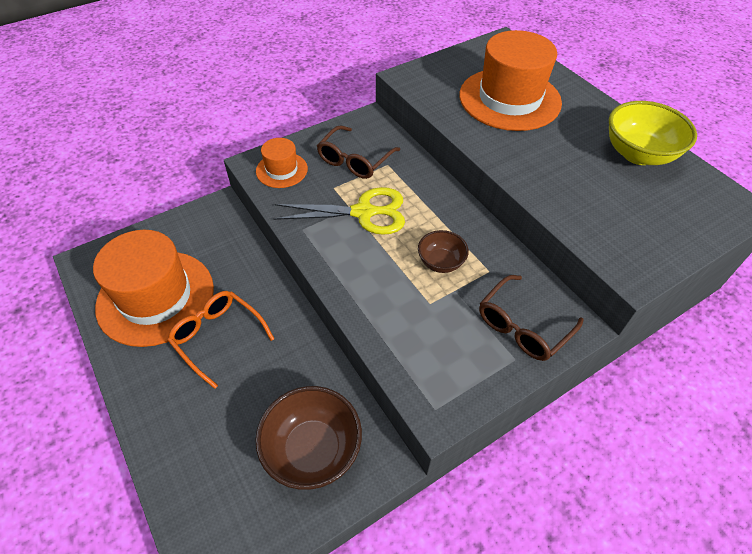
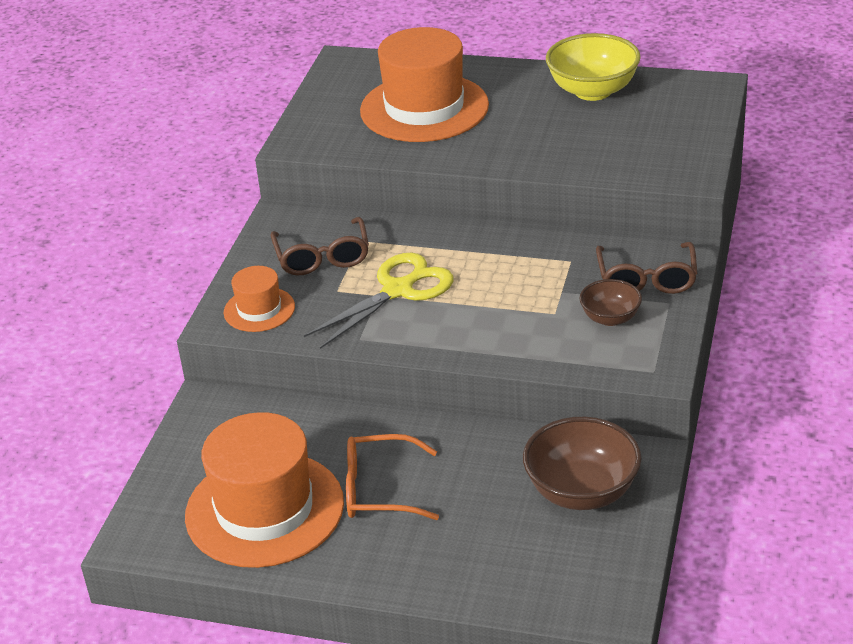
camera: 40 degrees left, 15 degrees down
brown bowl [418,230,469,273] -> brown bowl moved to [580,279,642,326]

